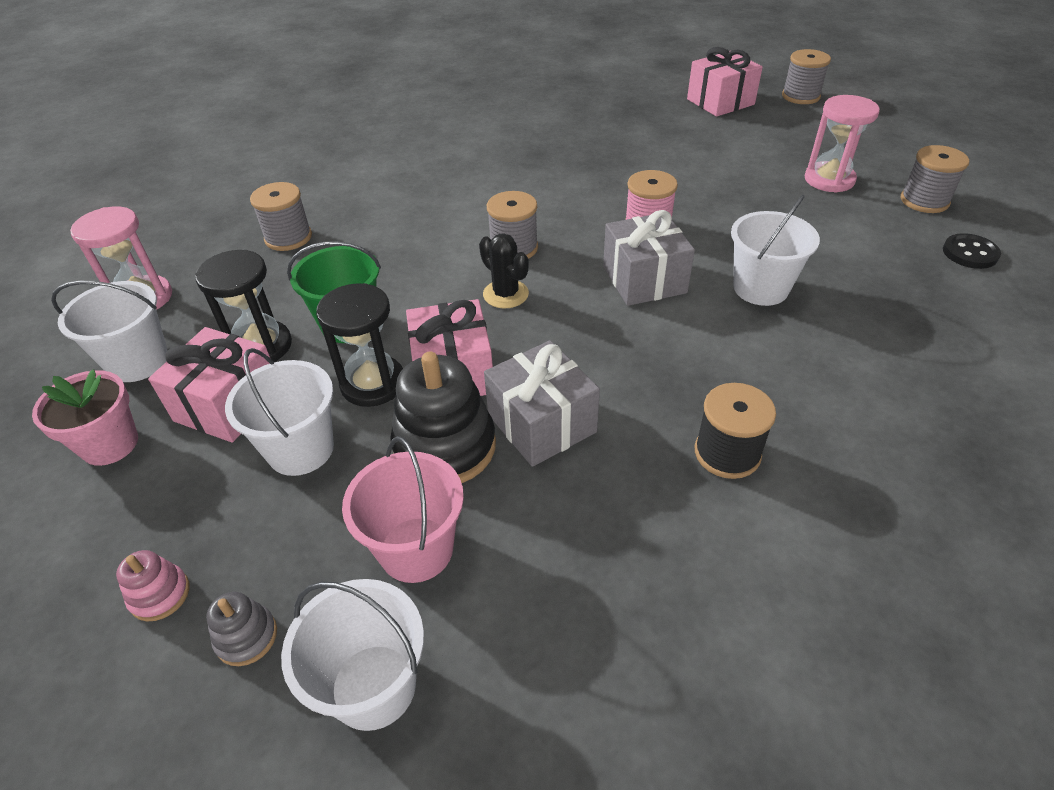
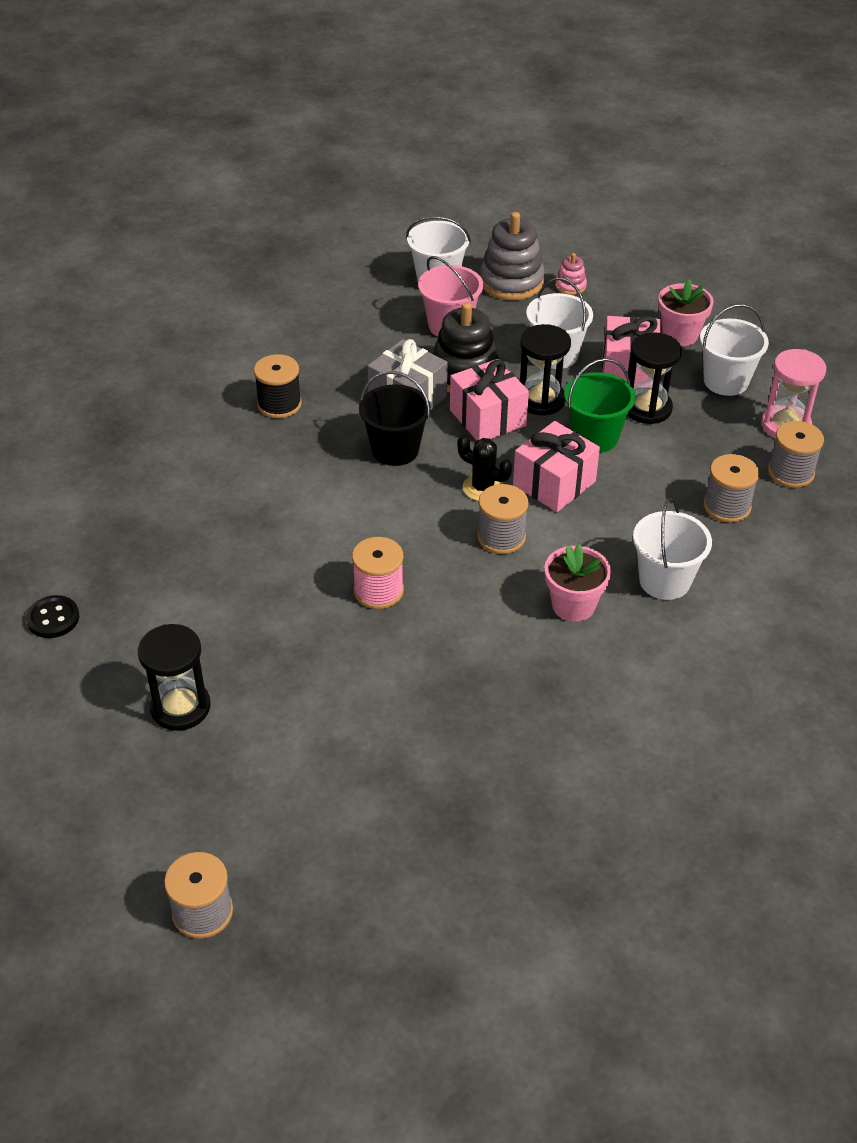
camera: 160 degrees right, 0 degrees up
grey stacking toy [206,592,277,666] -> grey stacking toy [480,212,545,300], size x2.07
grey gift [603,210,695,306] -> none
pink gift [687,47,763,117] -> pink gift moved to [513,421,600,512]
white bucket [731,195,820,306] -> white bucket moved to [633,498,712,600]
pink hourglass [805,95,880,193] -> black hourglass [138,624,211,731]
grey spool [901,145,969,213] -> grey spool moved to [768,421,824,488]
none -> black bucket [359,371,431,466]
none -> pink flower pot [545,544,611,622]

